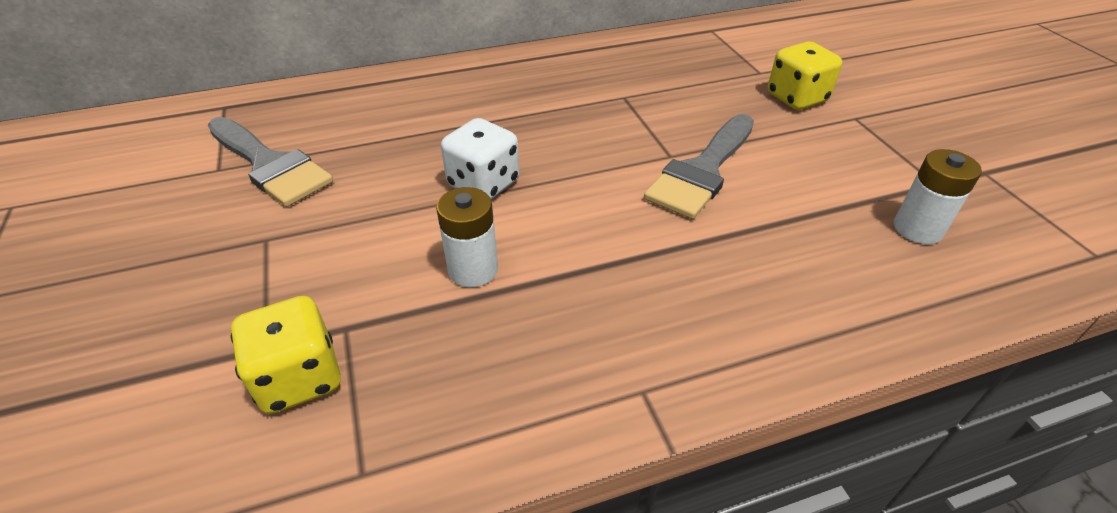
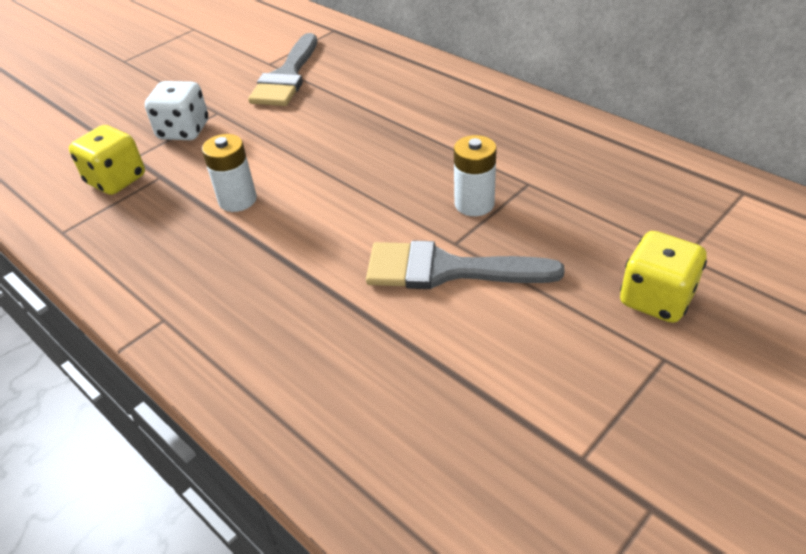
camera: 65 degrees right, 0 degrees up
white dice [441,118,519,199] -> white dice moved to [145,81,208,140]
white battery [894,149,982,244] -> white battery moved to [454,135,497,216]

